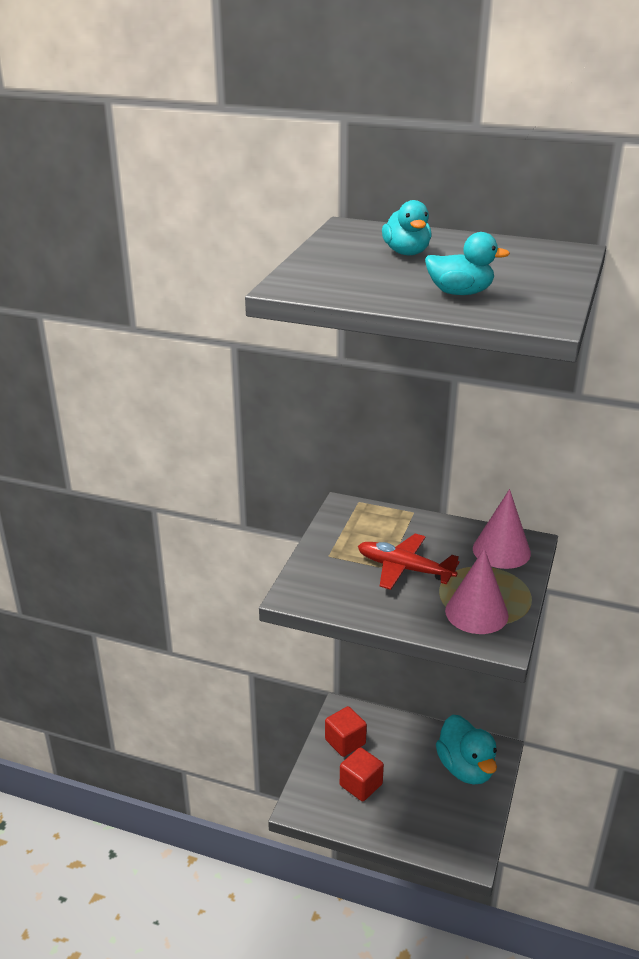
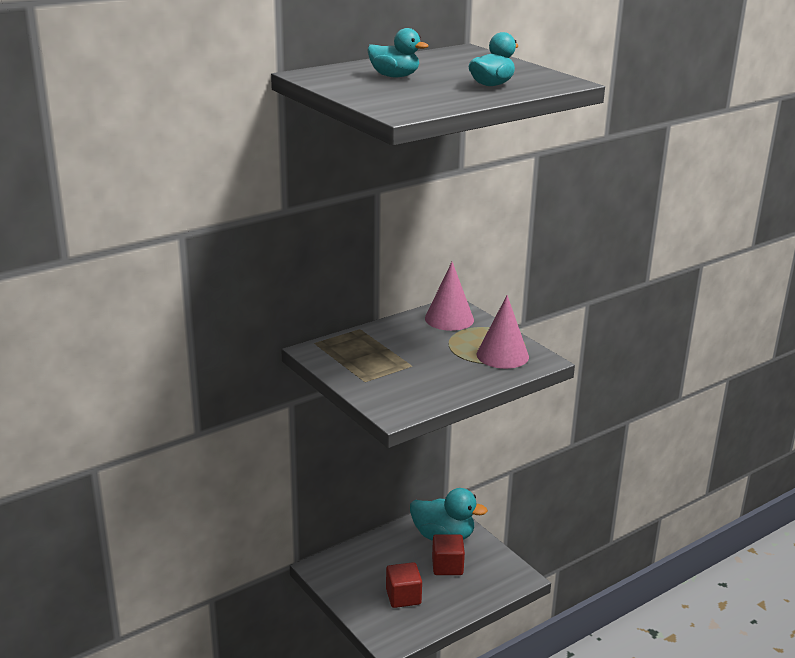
camera: 55 degrees left, 5 degrees down
red cube [325,706,367,757] -> red cube moved to [432,534,465,575]
red plane [358,533,459,590] -> none

